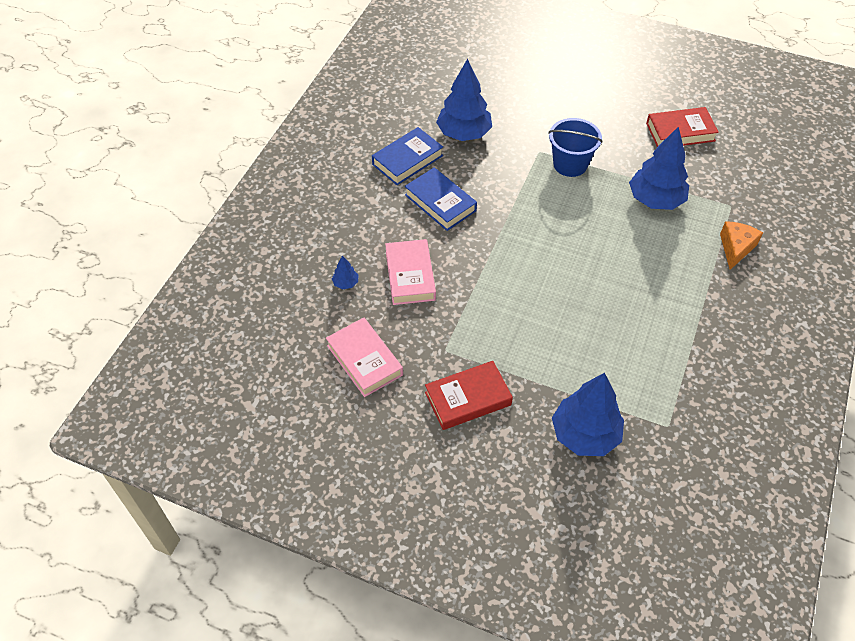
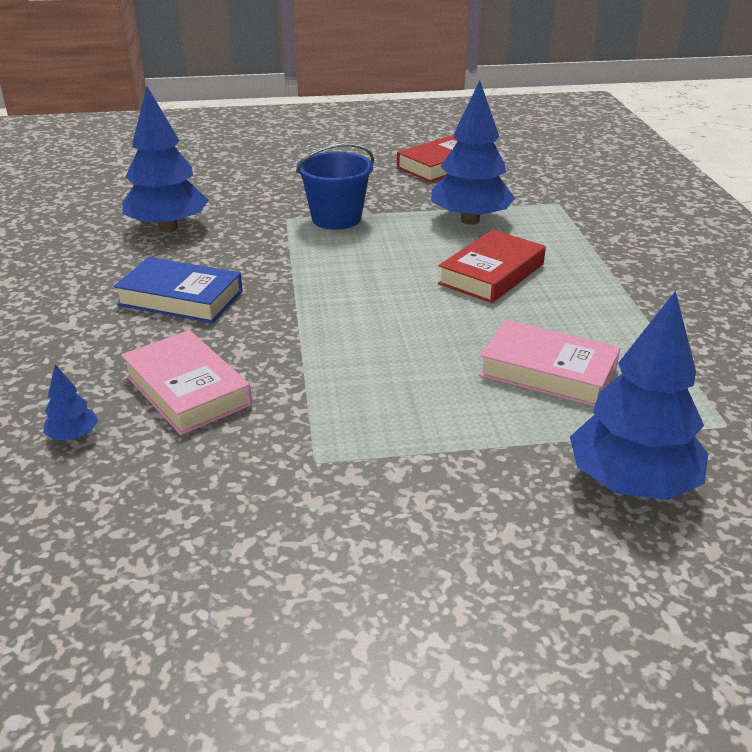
camera: 30 degrees left, 20 degrees down
pink book [326,317,403,397] -> pink book moved to [479,320,620,407]
blue book [372,127,443,185] -> none
red book [425,361,513,430] -> red book moved to [438,230,546,303]
orange cheese [720,221,763,270] -> none

